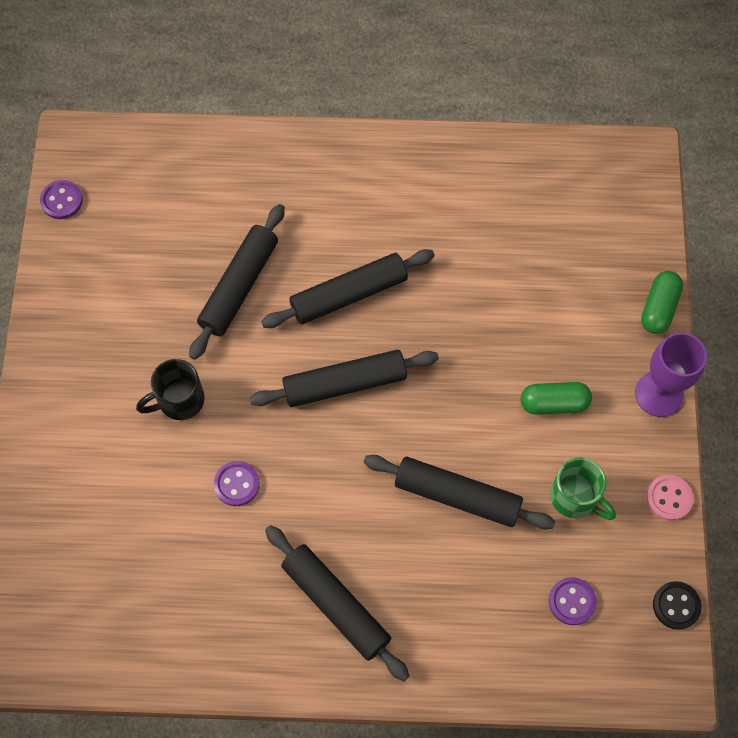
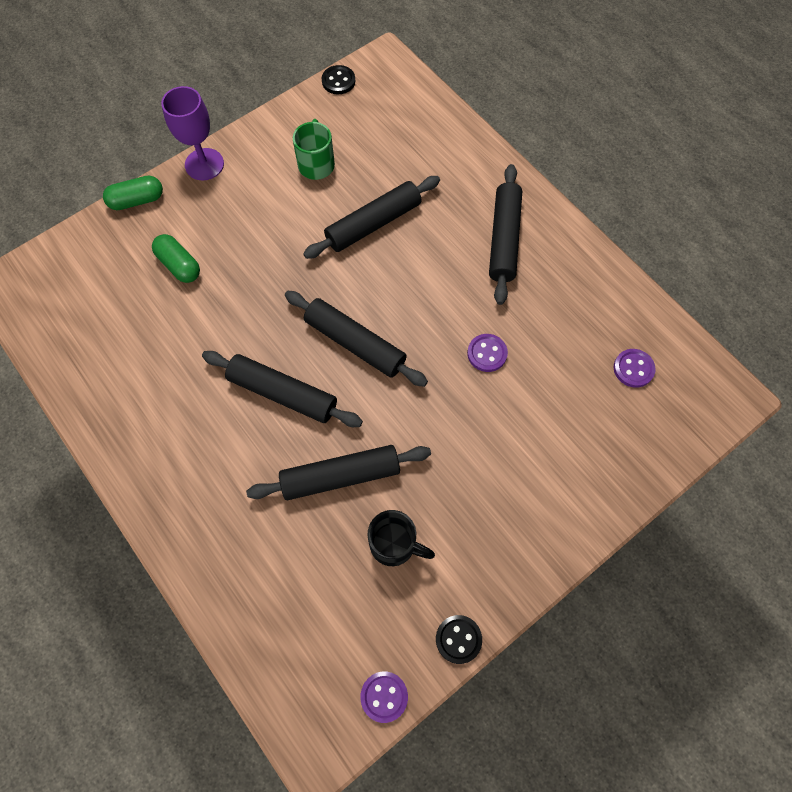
camera: 130 degrees left, 0 degrees up
black mug [136,359,205,420] -> black mug moved to [367,510,435,566]
black rolling pin [364,455,555,530] -> black rolling pin turned 75 degrees clockwise [303,176,440,259]
green capsule [521,382,592,415] -> green capsule moved to [152,234,200,283]
purple button [549,577,597,625] -> purple button moved to [614,349,656,388]
pink button [646,475,694,521] -> none
none -> black button [436,615,482,664]

